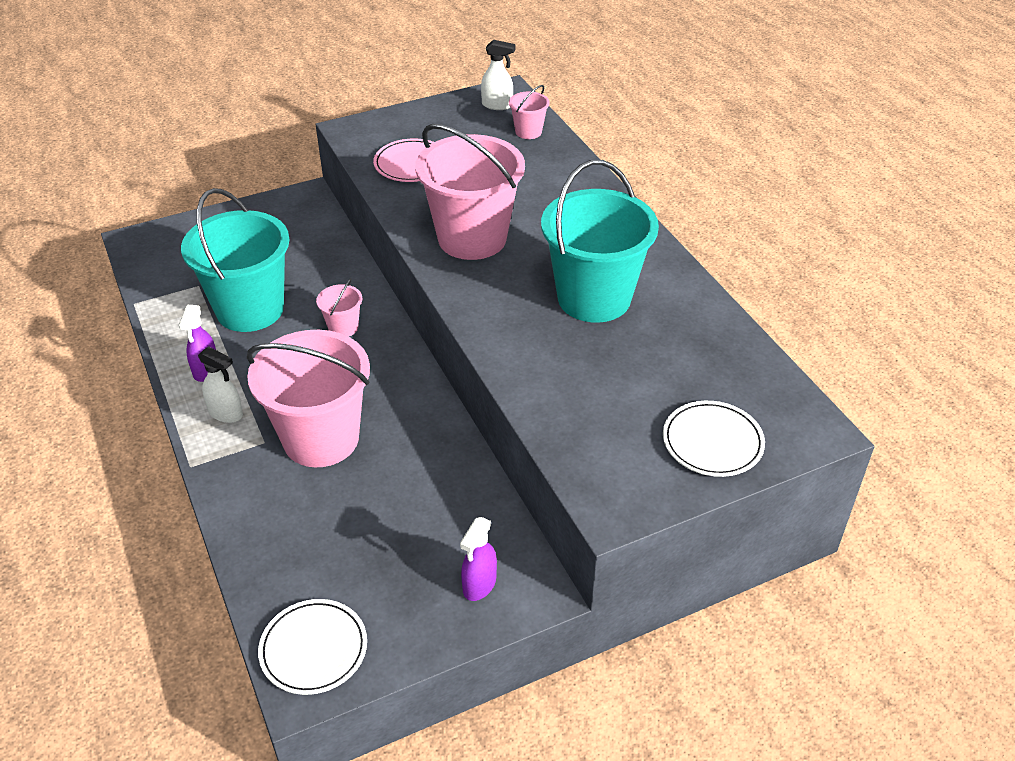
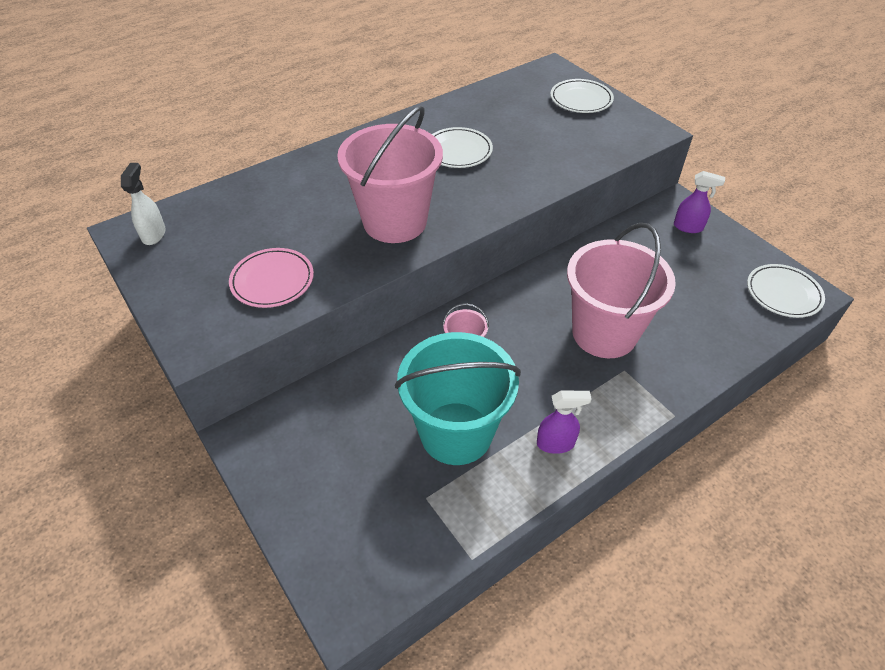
camera: 100 degrees left, 5 degrees up
white spray bottle [198,346,243,423] -> none
pink bucket [509,85,550,139] -> none
turquoise bucket [541,160,659,323] -> white plate [432,127,493,168]

